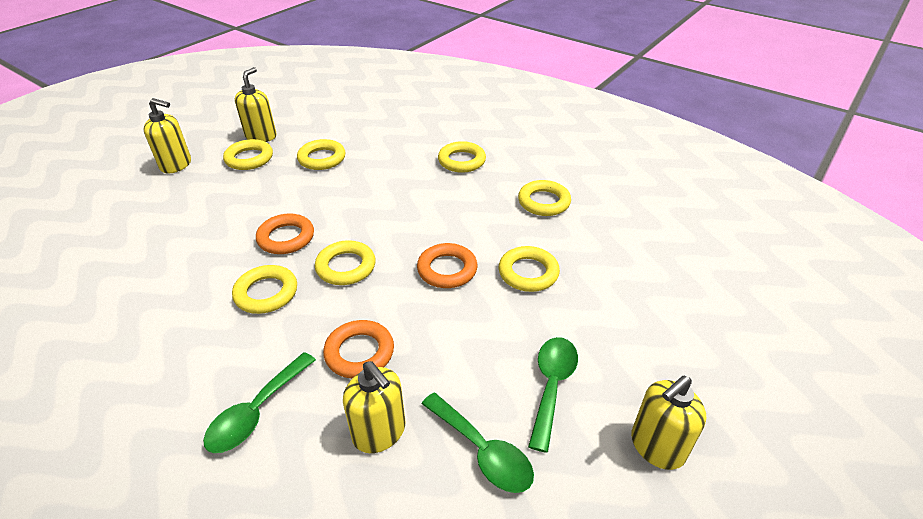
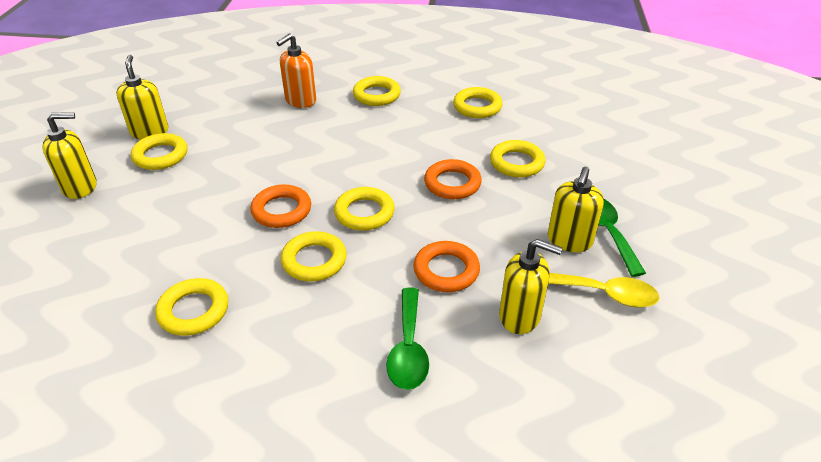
camera: 30 degrees left, 0 degrees up
yellow ring [297,139,346,170] -> yellow ring moved to [155,278,228,336]
green spoon [421,393,534,493] -> yellow spoon [548,273,660,307]
yellow soap dispenser [631,376,706,470] -> yellow soap dispenser moved to [548,167,604,252]
none -> orange soap dispenser [276,33,316,108]

